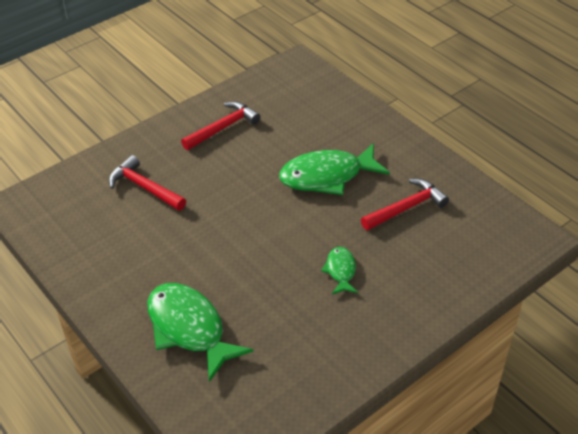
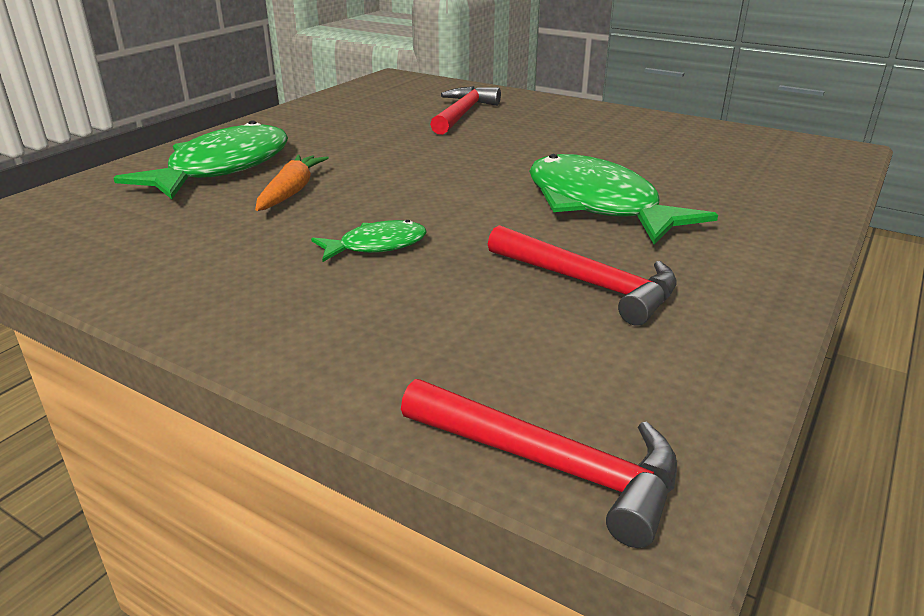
camera: 70 degrees right, 15 degrees down
red hammer [181,101,261,150] -> red hammer moved to [401,379,677,548]
none -> orange carrot [255,155,329,211]

